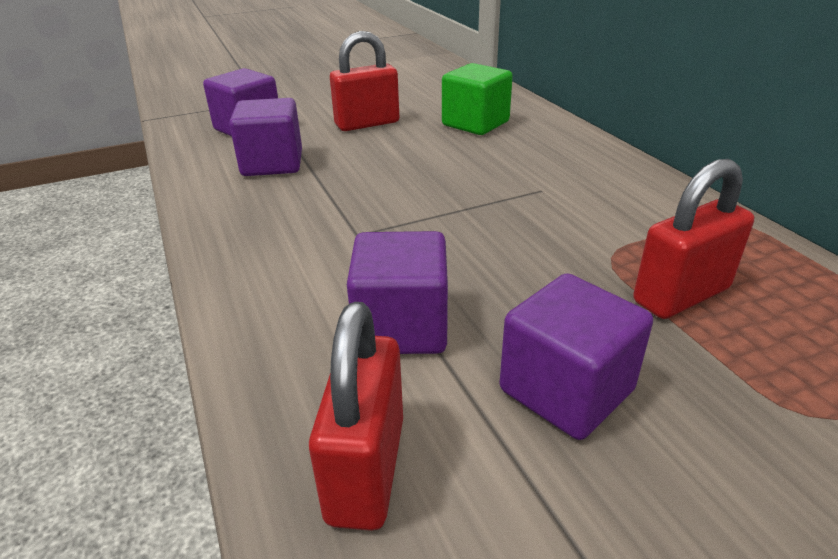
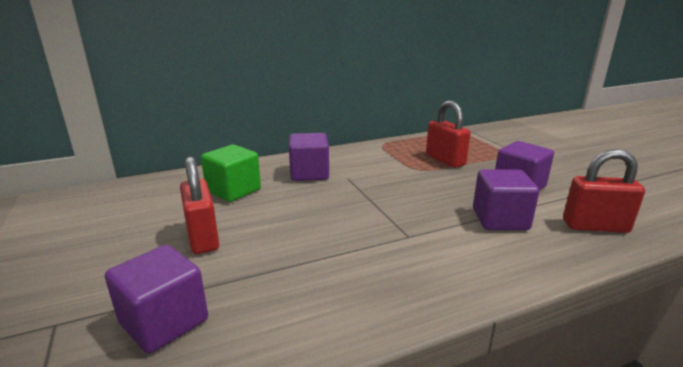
camera: 90 degrees left, 10 degrees down
purple cube [229,98,302,176] -> purple cube moved to [289,133,329,181]

